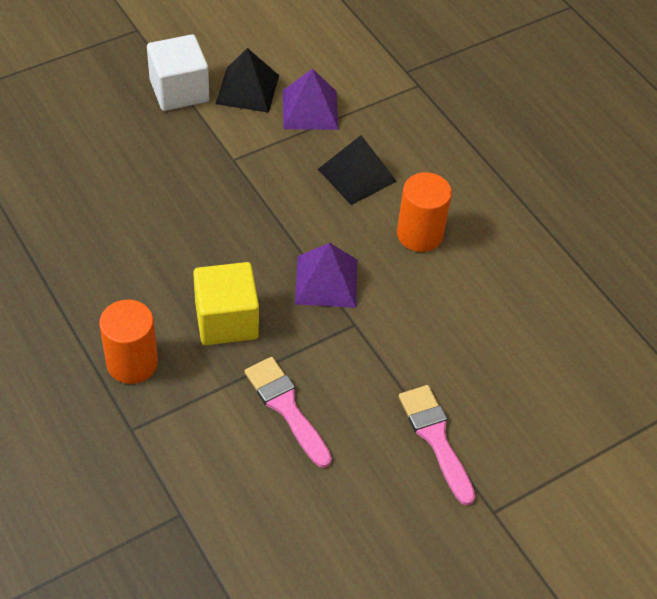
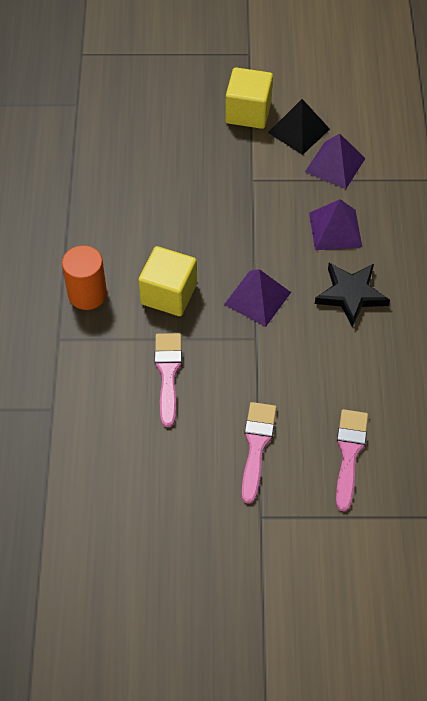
camera: 35 degrees right, 5 degrees up
white cube [147,34,209,111] -> yellow cube [225,67,273,129]
black pyramid [318,135,397,205] -> purple pyramid [309,199,362,250]
orange cylinder [397,172,452,252] -> black star [315,263,390,327]
none -> pink brush [336,409,368,512]

